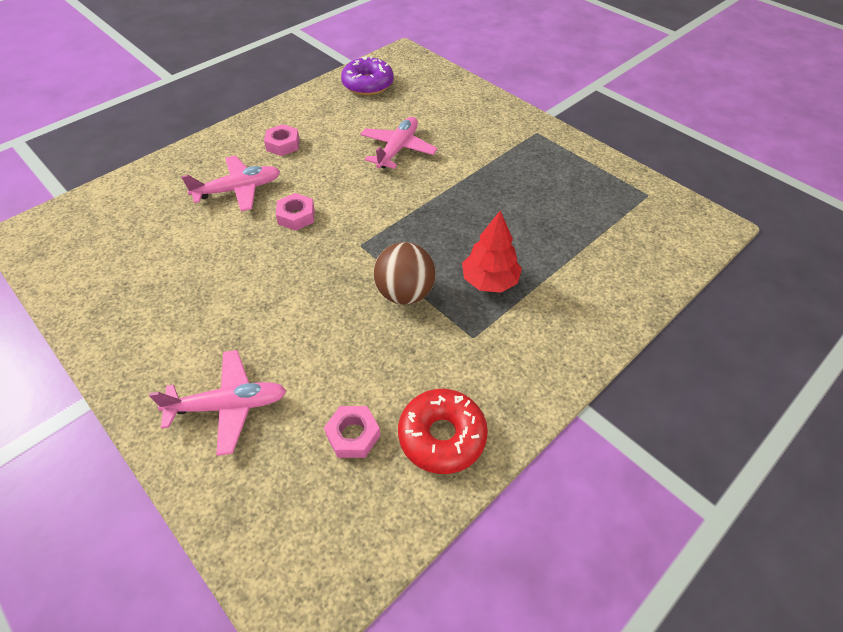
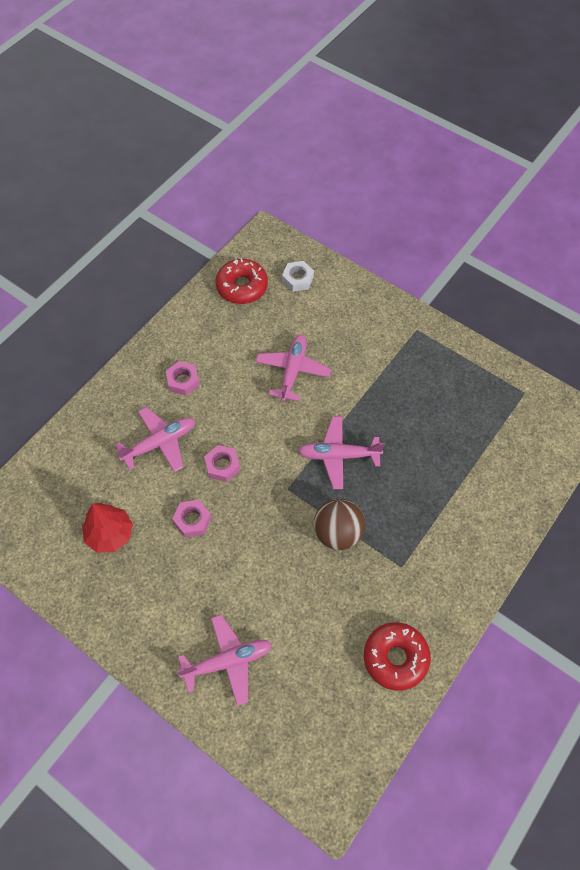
camera: 10 degrees left, 10 degrees up
pink nut [324,406,381,458] -> pink nut moved to [172,500,211,537]
purple donut [341,56,394,95] -> red donut [215,258,268,304]
red tree [462,211,522,293] -> red tree moved to [82,503,133,553]
none -> white nut [282,261,314,292]
none -> pink plane [298,416,385,489]

